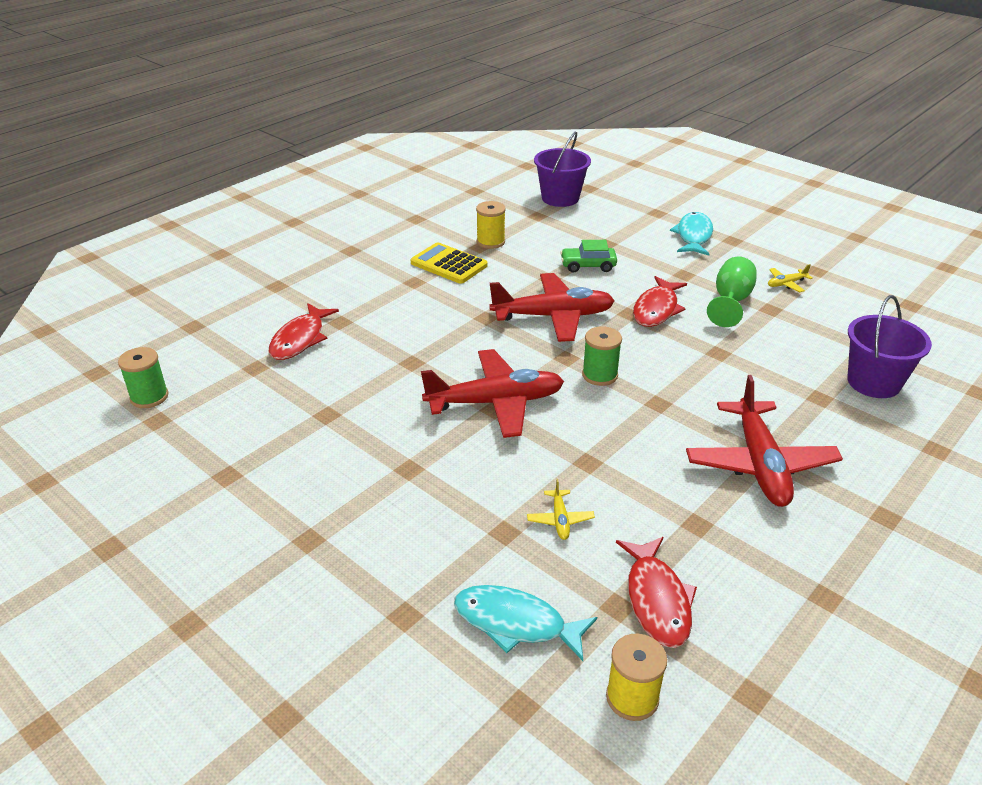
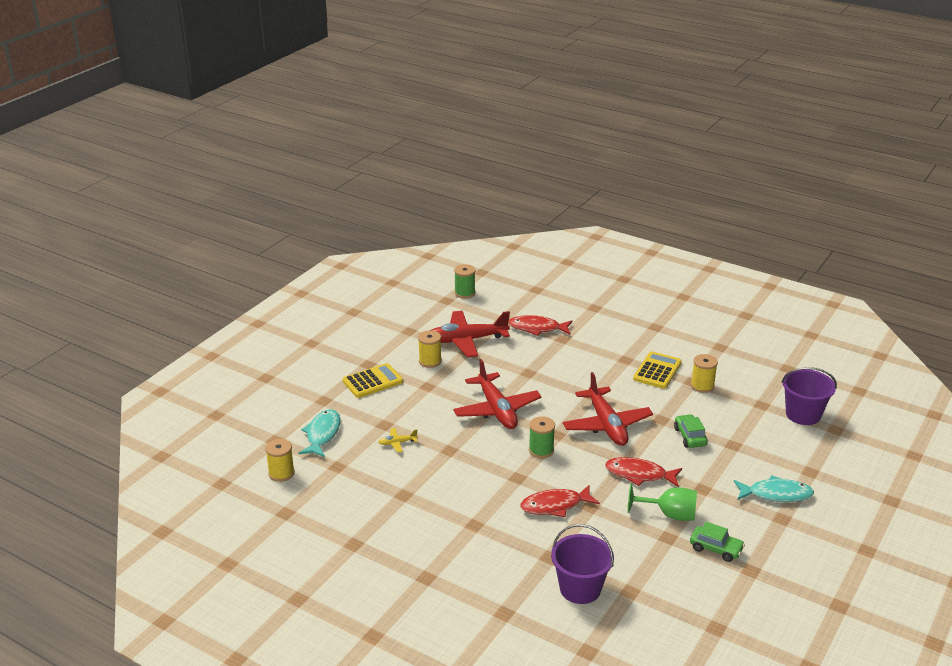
camera: 80 degrees right, 5 degrees down
red fish [616,537,697,648] -> red fish moved to [520,485,600,517]
red plane [686,375,843,507] -> red plane moved to [432,311,510,357]
yellow plane [768,264,813,292] -> green car [690,522,745,562]
none -> yellow calculator [343,363,403,398]
none -> yellow spool [418,330,442,368]

